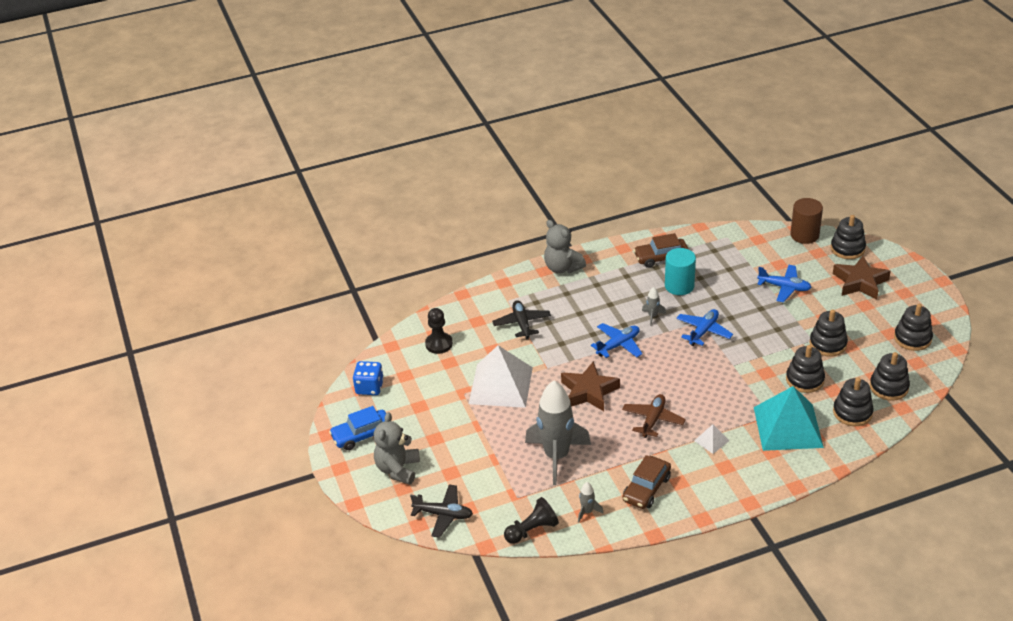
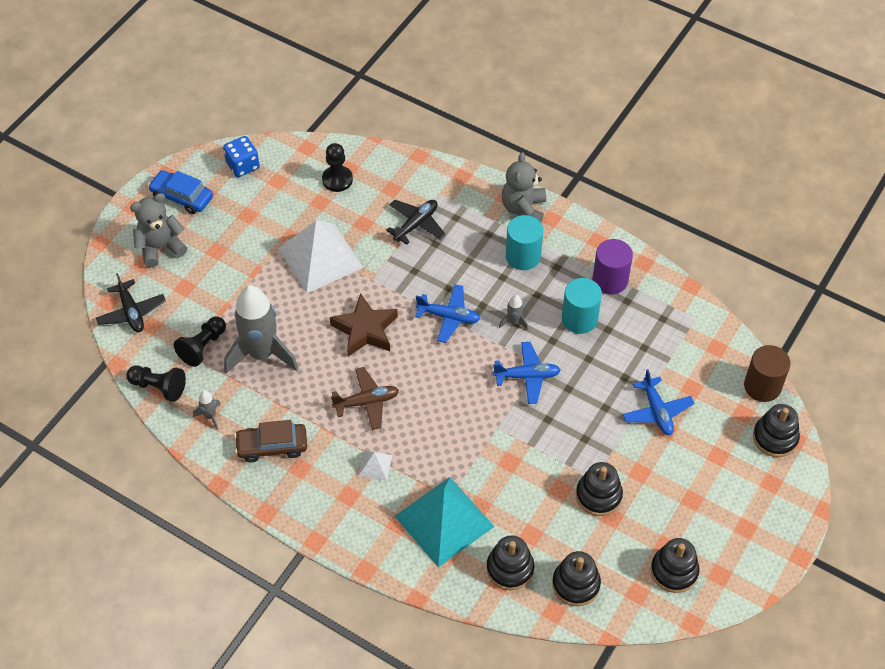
camera: 50 degrees right, 15 degrees up
brown car [634,233,688,268] -> purple cylinder [592,239,633,294]
black stacking toy [786,345,825,393] -> none
brown star [833,256,891,300] -> none
none -> black pawn [174,316,226,367]
none -> turquoise cylinder [506,215,543,270]

